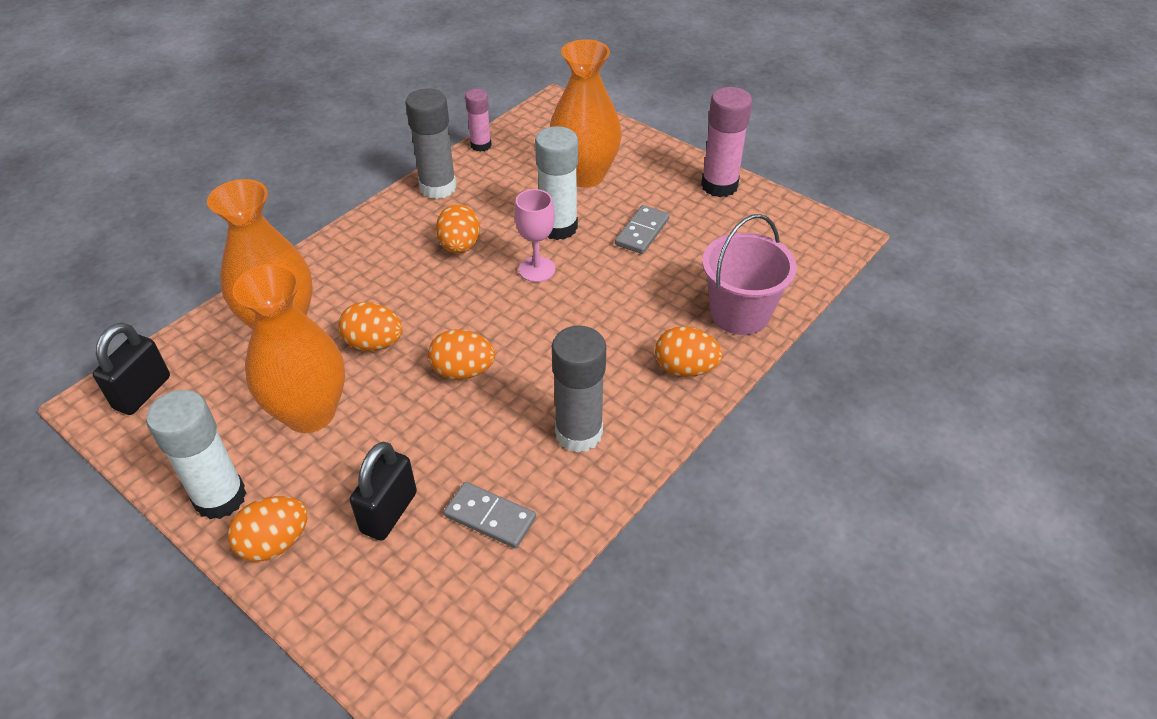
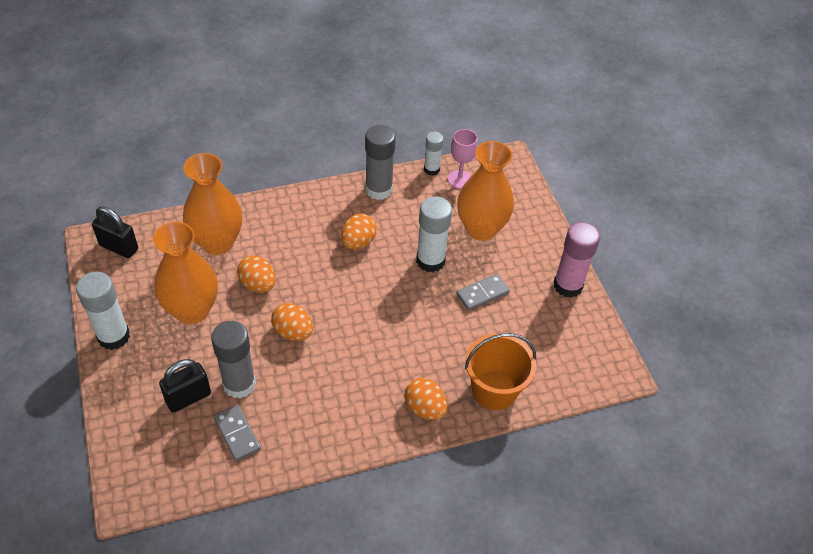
camera: 30 degrees right, 5 degrees up
black padlock [93,323,170,415] -> black padlock turned 60 degrees clockwise [92,206,138,258]
orange egg [228,496,308,562] -> none
pink glue stick [465,89,492,152] -> white glue stick [424,132,444,176]
pink goblet [515,189,555,282] -> pink goblet moved to [448,129,478,189]
grey glue stick [552,326,606,453] -> grey glue stick moved to [211,321,256,399]
pink bucket [702,214,797,335] -> orange bucket [465,333,536,410]

